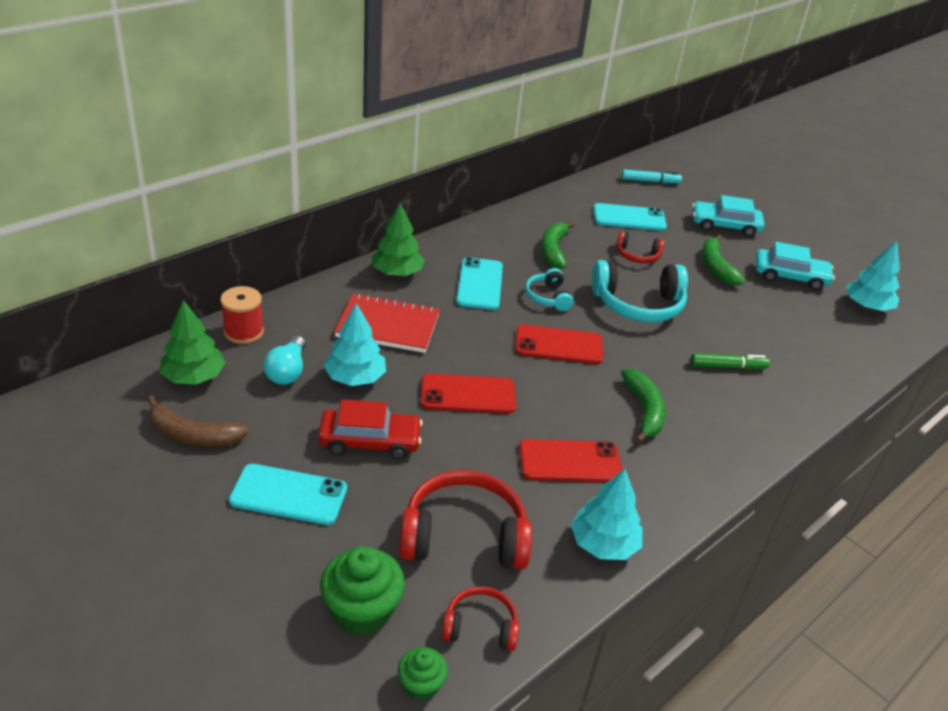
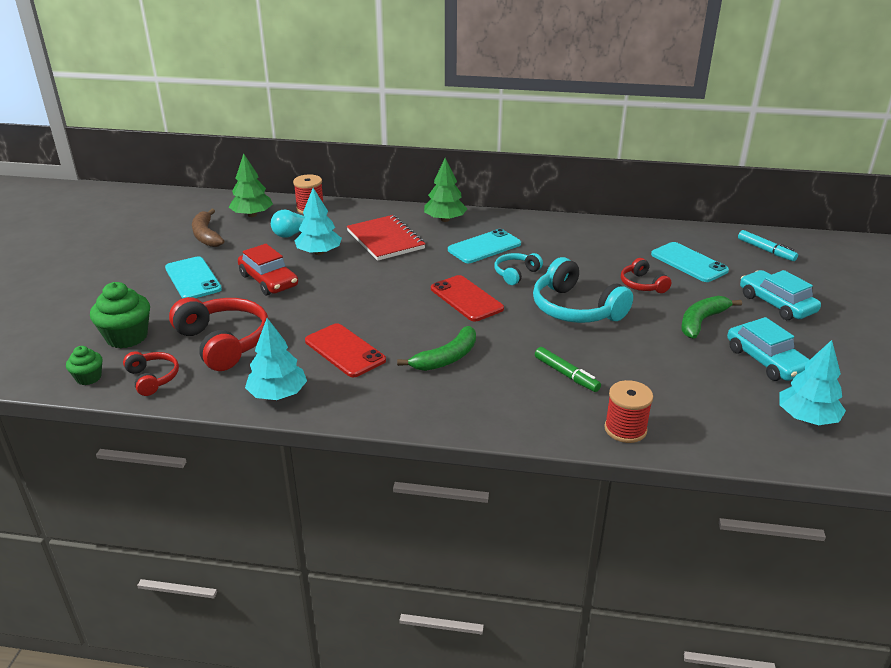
camera: 55 degrees right, 5 degrees down
red phone [421,373,516,414] -> none
green banana [541,221,575,269] -> none
none -> red spool [604,380,653,443]

